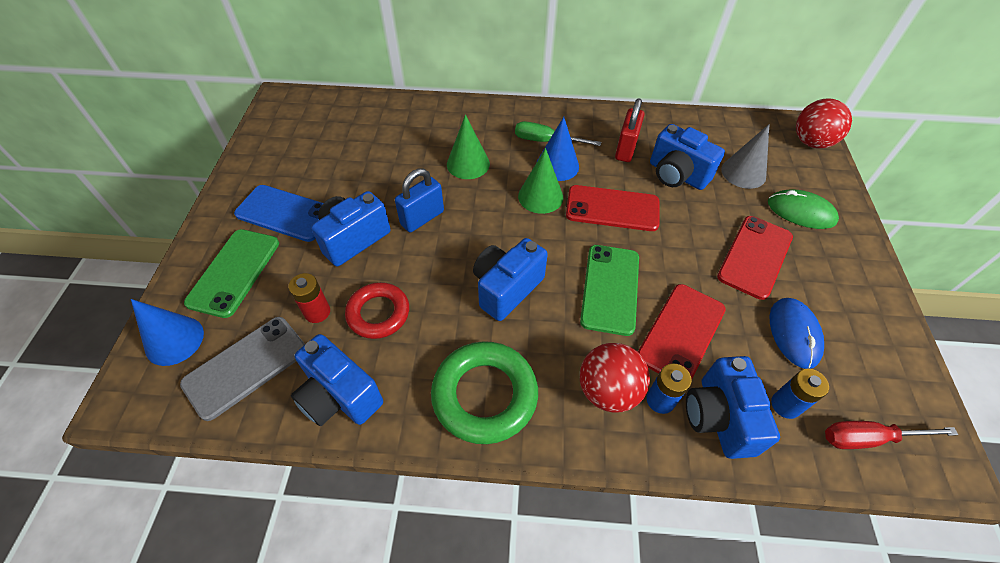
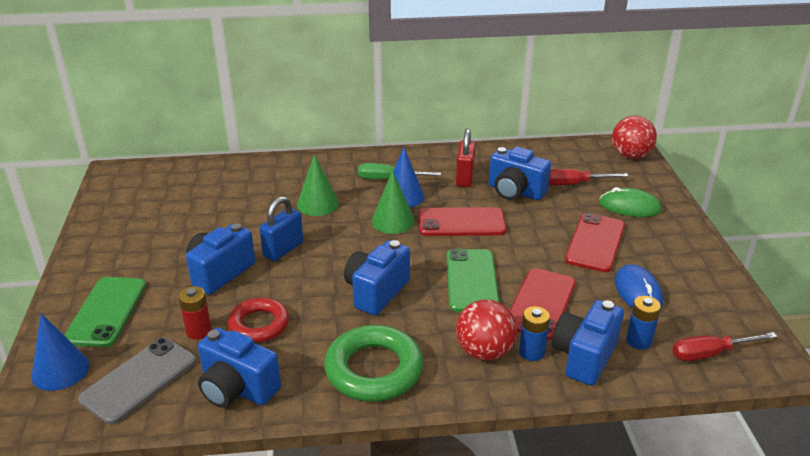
camera: 10 degrees left, 20 degrees down
blue phone [234,185,323,242] -> none
blue camera [686,356,780,459] -> blue camera turned 45 degrees clockwise [552,300,624,386]
grey cone [721,124,769,189] -> red screwdriver [549,169,628,185]

